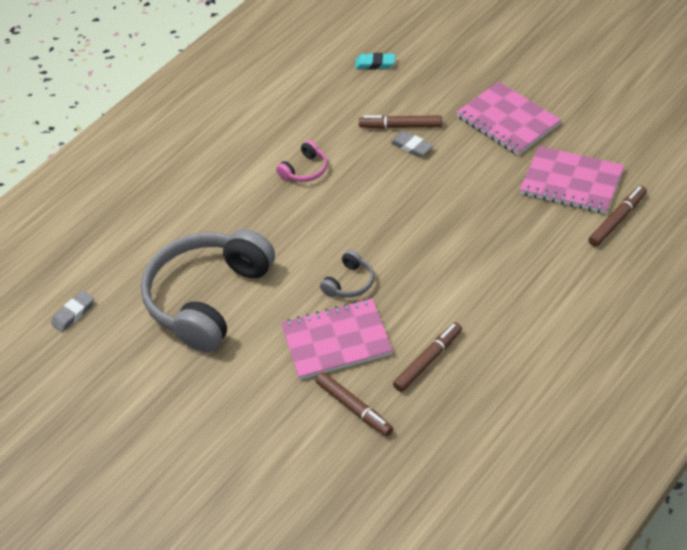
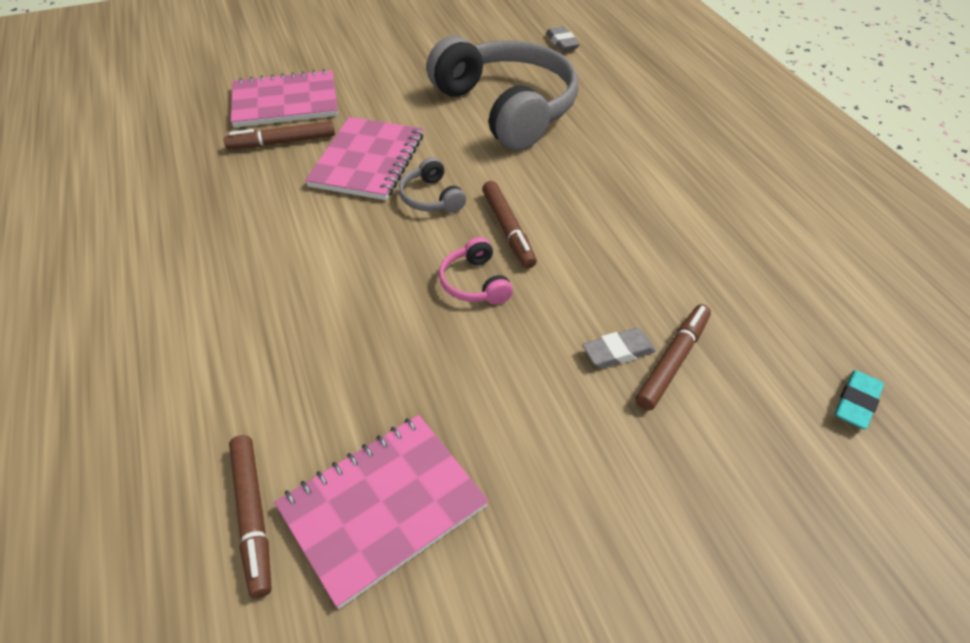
camera: 115 degrees right, 0 degrees up
pink headphones [276,140,328,182] -> pink headphones moved to [439,237,513,305]
brown marker [393,322,462,392] -> brown marker moved to [482,181,537,269]
pink notebook [456,81,561,155] -> pink notebook moved to [231,69,338,127]

